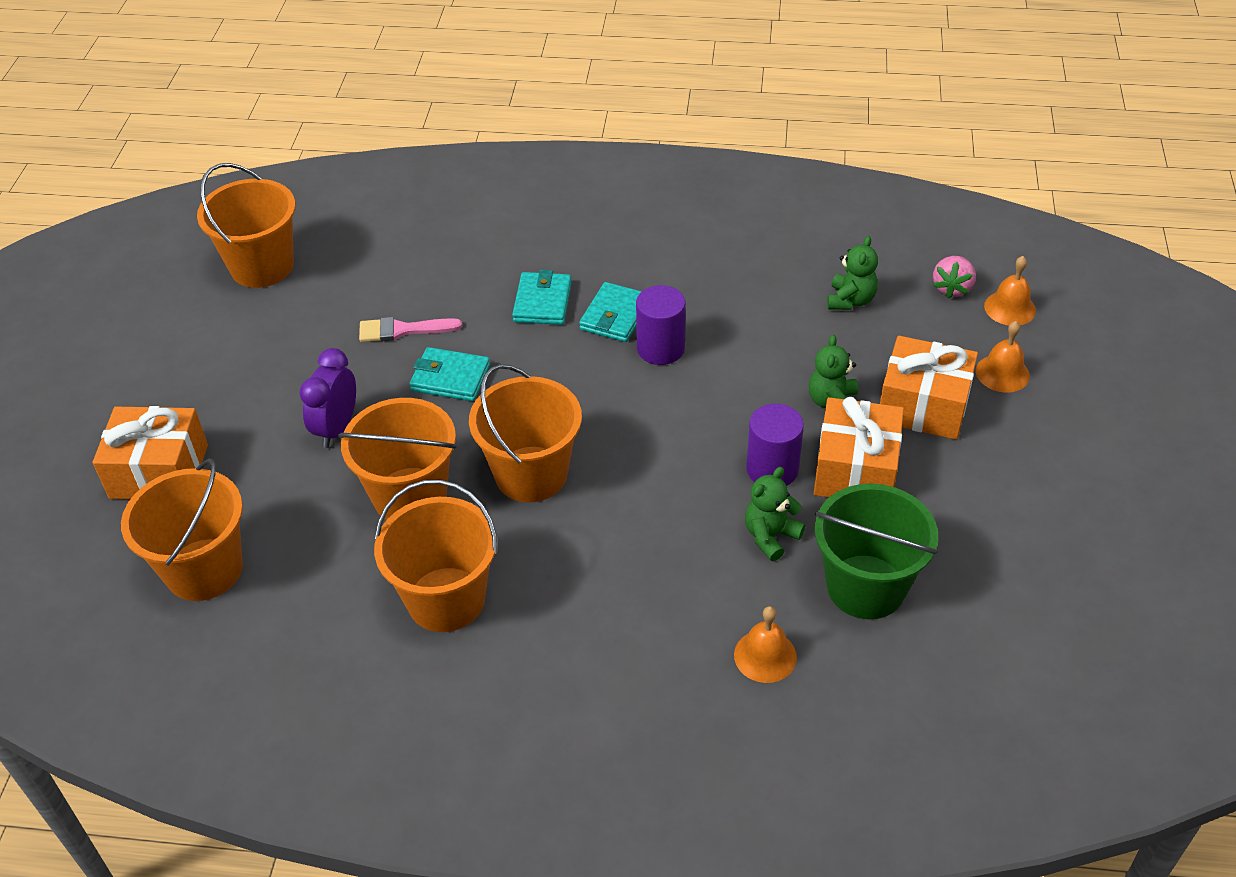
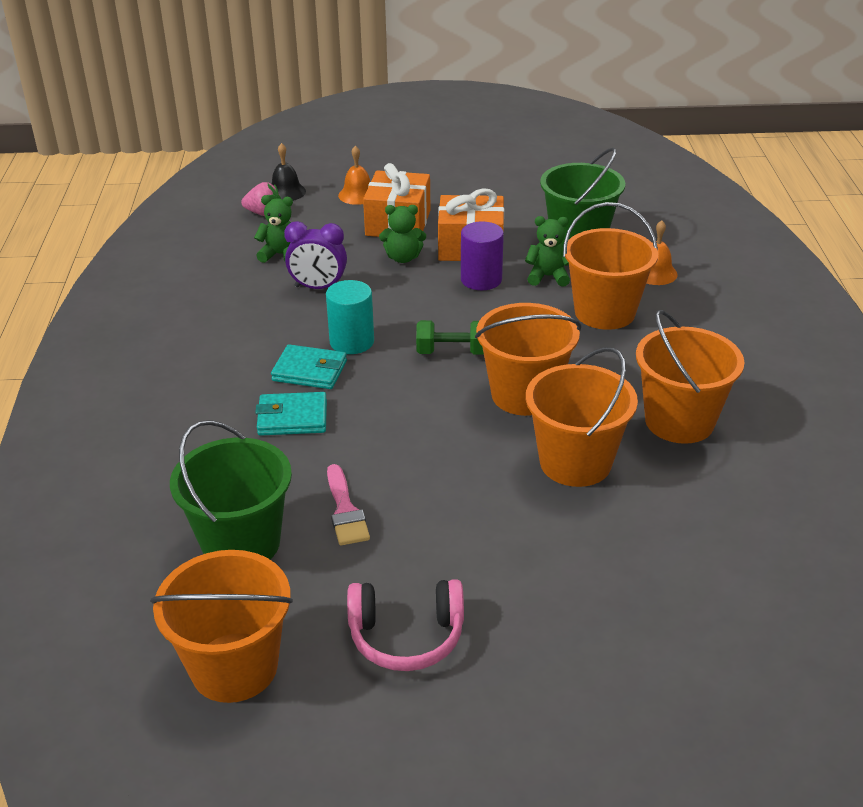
camera: 100 degrees left, 10 degrees down
orange gift [93,406,208,499] -> none
orange bucket [121,458,243,601] -> orange bucket moved to [563,202,658,330]
purple clock [299,348,356,448] -> purple clock moved to [284,221,347,289]
turquoise wallet [409,347,490,401] -> none
purple cylinder [636,285,686,365] -> turquoise cylinder [326,280,374,354]
green teddy bear [745,467,805,561] -> green teddy bear turned 150 degrees clockwise [525,216,570,287]
orange bell [984,256,1036,325] -> black bell [272,143,306,201]
none -> green bucket [170,420,292,559]
none -> pink headphones [347,579,464,671]
none -> green dumbbell [416,320,484,355]

